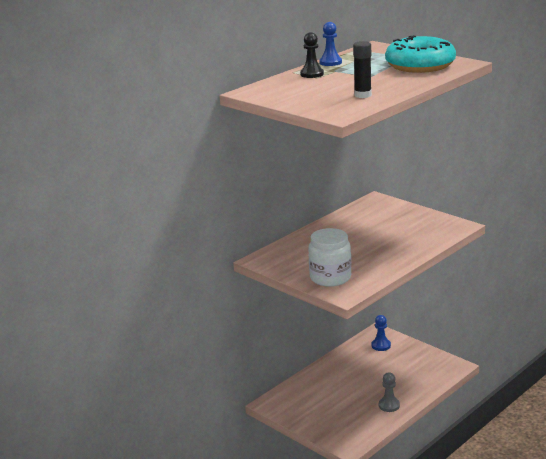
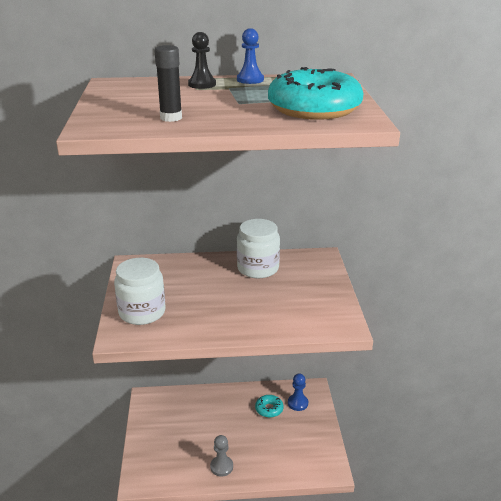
camera: 40 degrees right, 5 degrees up
none -> white jar [237,219,280,278]
none -> turquoise donut [255,395,283,418]

